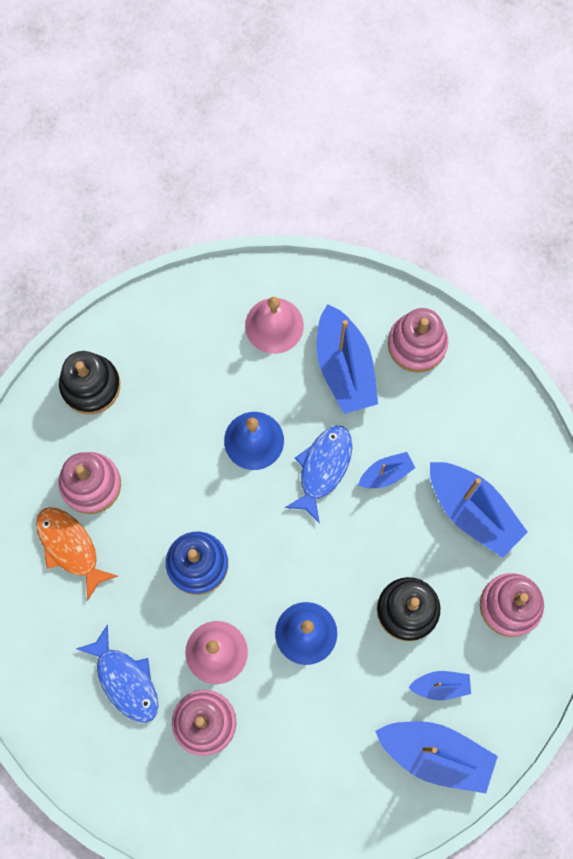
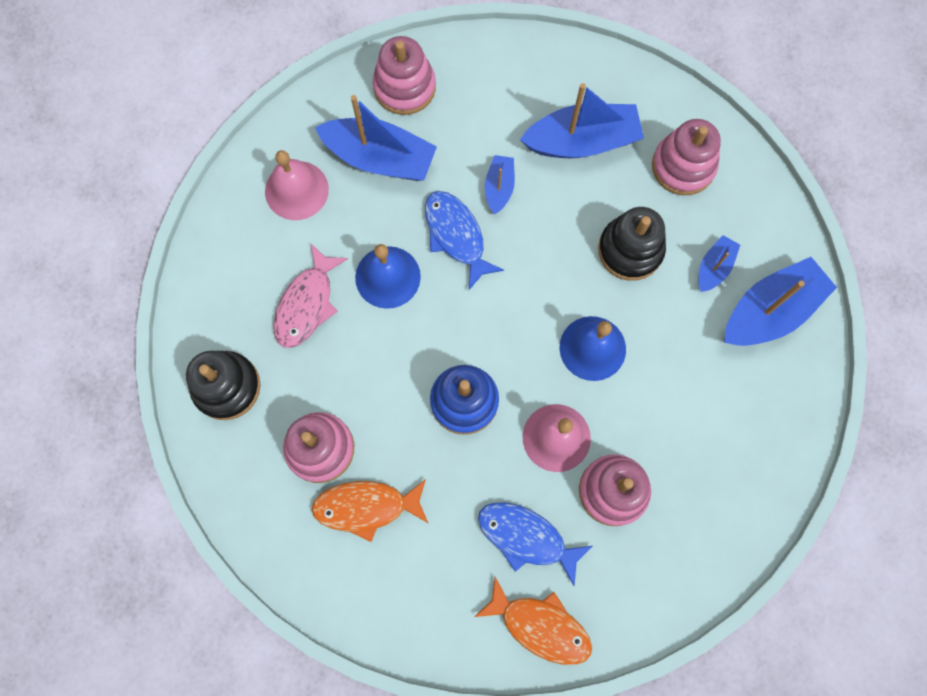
camera: 55 degrees left, 0 degrees up
blue fish [76,624,159,723] -> blue fish turned 150 degrees counterclockwise [478,502,593,586]
none -> pink fish [274,244,348,348]
none -> orange fish [474,577,592,665]

